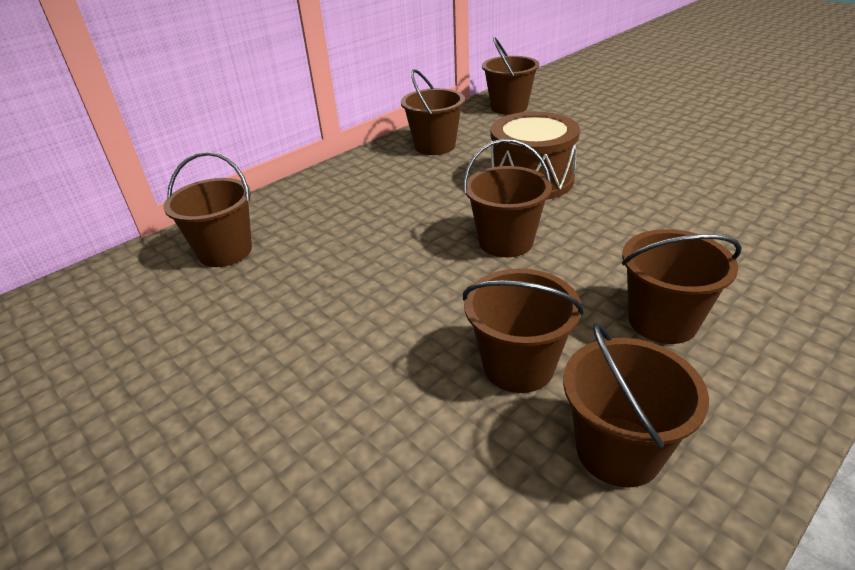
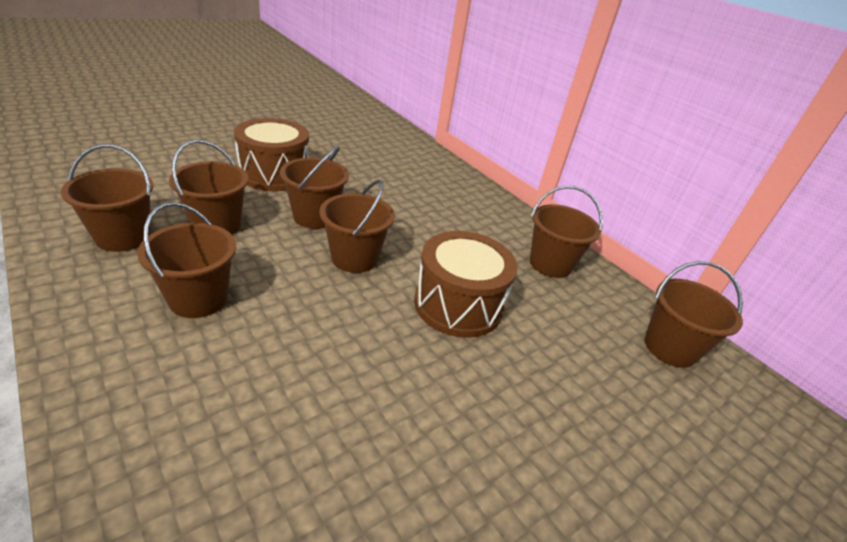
camera: 90 degrees right, 0 degrees up
brown bucket [163,152,252,267] -> brown bucket moved to [280,146,349,229]
none -> brown drum [234,118,309,191]

